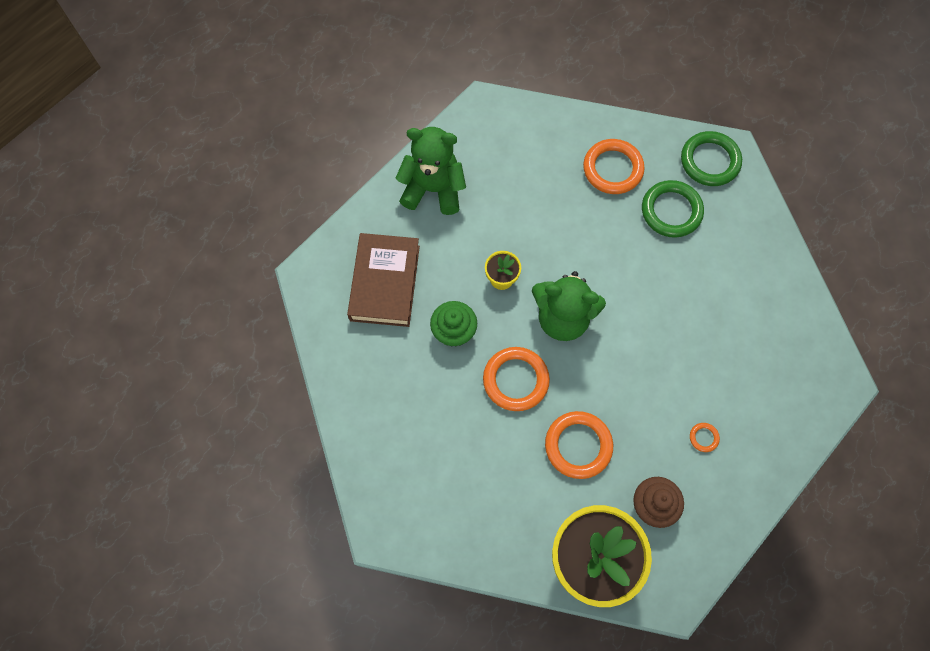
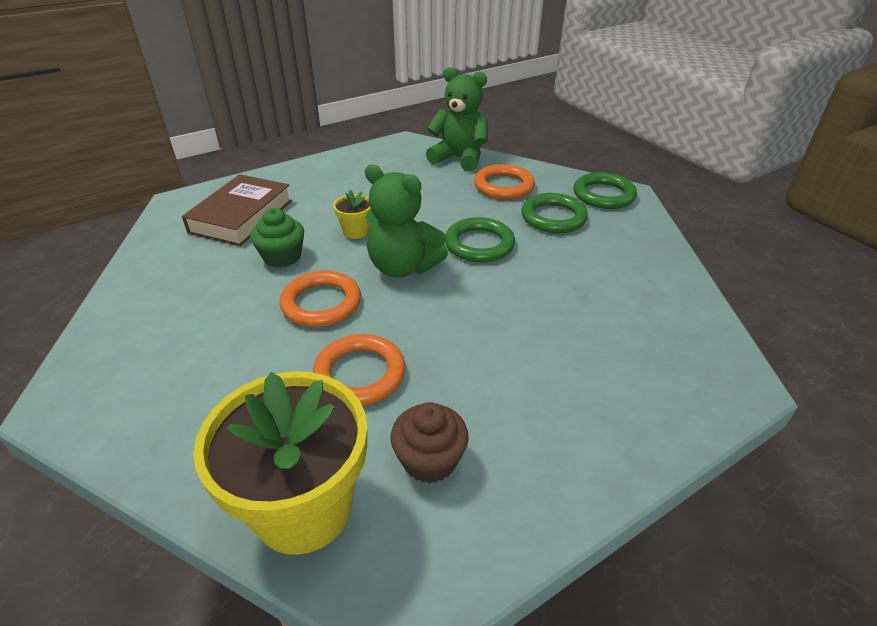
camera: 15 degrees right, 30 degrees down
green teddy bear [396,127,466,215] -> green teddy bear moved to [426,67,488,172]
orange ring [690,423,720,452] -> none
none -> green ring [445,217,515,263]

